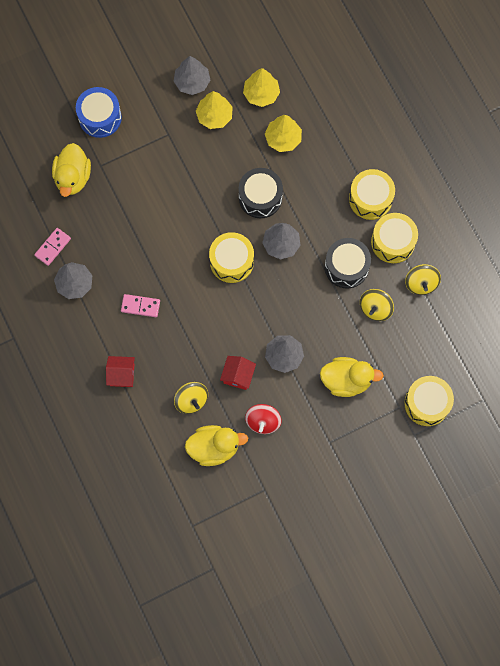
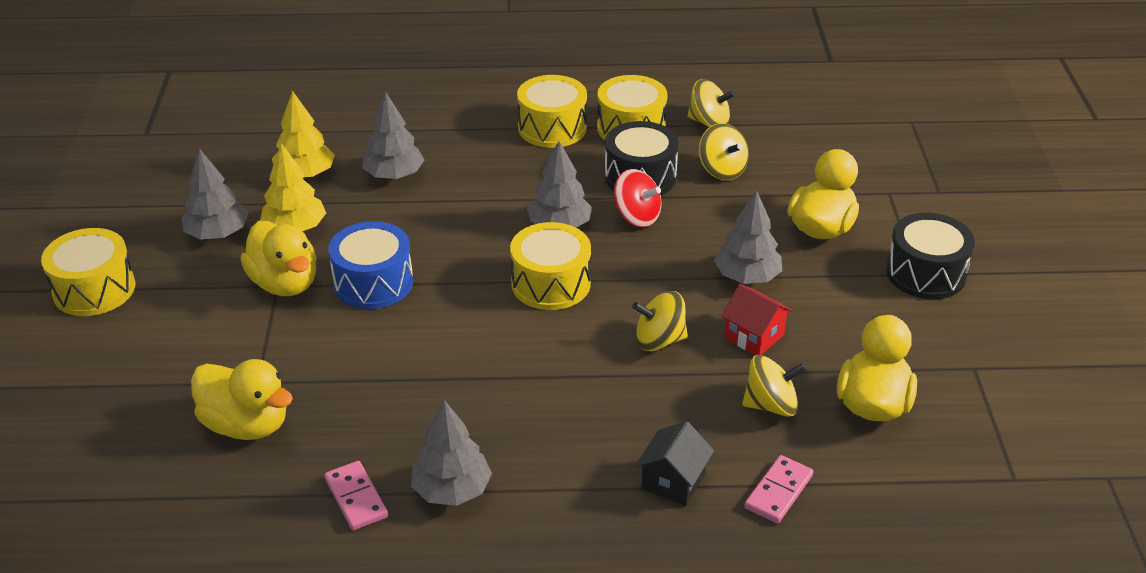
camera: 65 degrees left, 35 degrees down
blue drum [76,87,122,138] -> blue drum moved to [328,221,413,309]
red house [106,356,135,387] -> black house [636,421,714,506]
pink domino [121,294,160,317] -> pink domino moved to [744,455,813,524]
black drum [239,168,283,218] -> black drum moved to [886,213,975,299]
red spinning top [245,404,282,434] -> red spinning top moved to [614,169,661,227]
yellow tree [265,115,302,152] -> grey tree [362,92,424,179]
yellow drum [404,376,454,426] -> yellow drum moved to [41,228,136,316]
none -> yellow duck [241,221,317,296]
none -> yellow spinning top [632,291,688,351]

